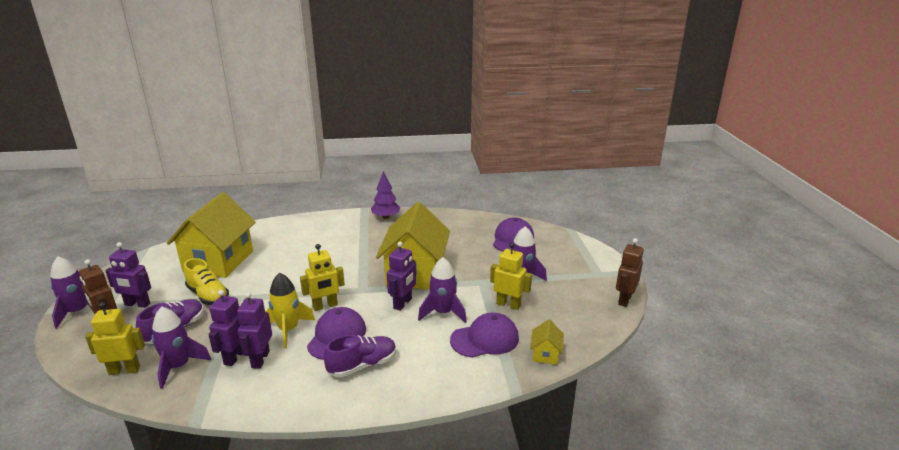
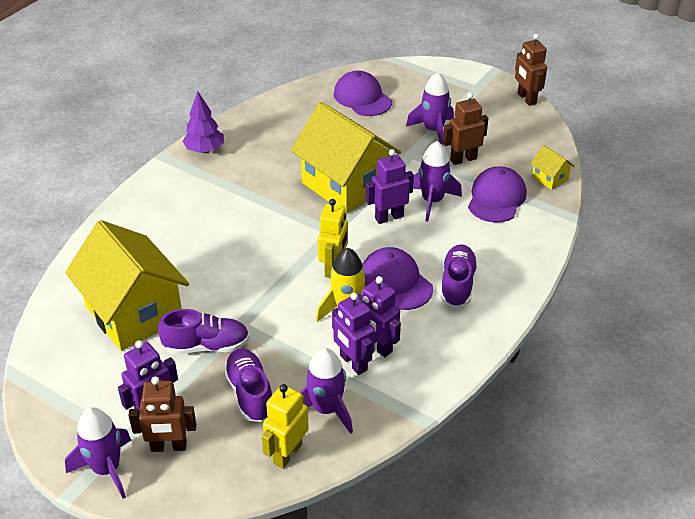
camera: 50 degrees left, 15 degrees up
yellow shoe [184,258,229,305] -> purple shoe [158,309,249,354]
purple robot [387,242,416,311] -> purple robot turned 90 degrees counterclockwise [366,149,414,224]
yellow robot [490,243,532,310] -> brown robot [443,93,489,165]

